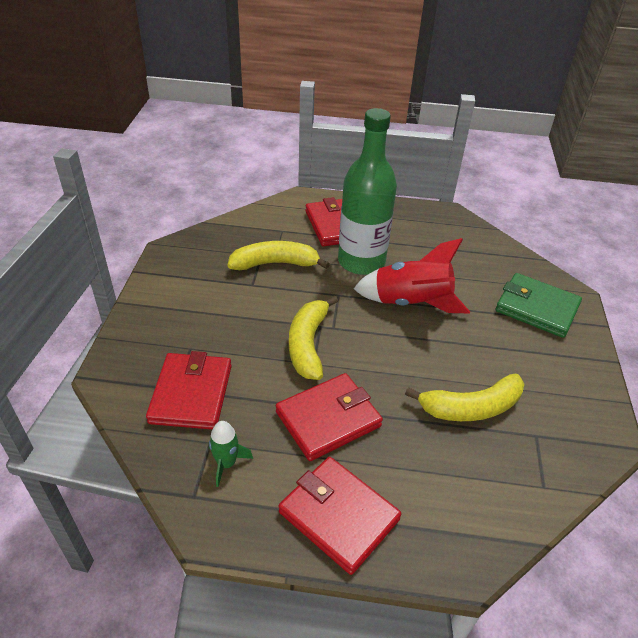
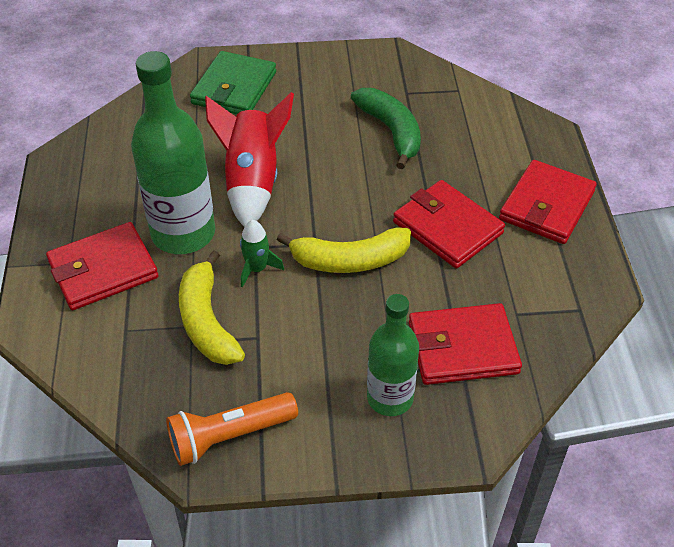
camera: 100 degrees left, 5 degrees up
green rocket [209,421,253,487] -> green rocket moved to [240,220,284,287]
yellow banana [405,374,524,421] -> green banana [351,88,421,169]
none -> orange flashlight [166,392,298,466]
none -> green bottle [367,294,419,416]

